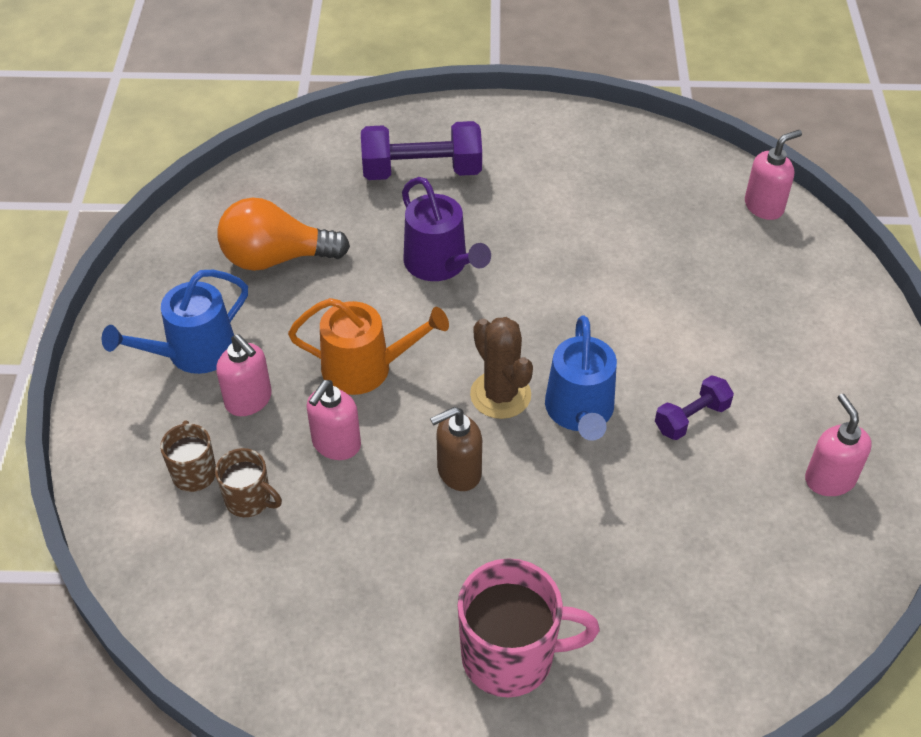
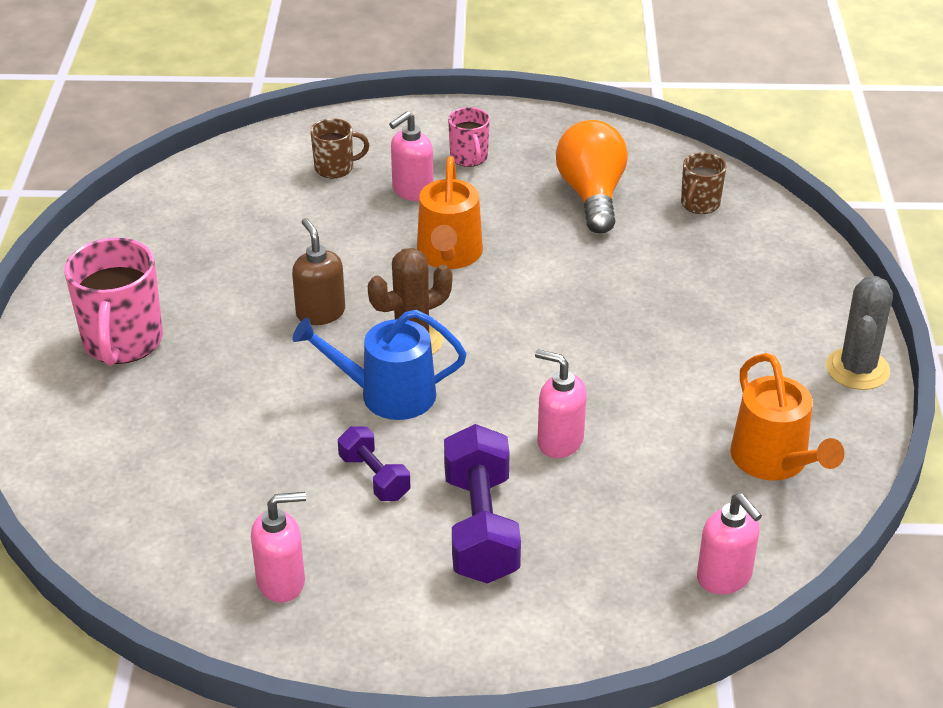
camera: 90 degrees right, 10 degrees down
blue watering can [102,270,248,374] -> pink mug [448,107,490,167]
brown mug [215,448,282,517] -> brown mug moved to [681,152,726,214]
pink soap dispenser [307,380,361,460] -> pink soap dispenser moved to [535,349,586,458]
purple dumbbell [361,121,482,180] -> purple dumbbell moved to [444,424,521,584]
purple watering can [402,177,491,281] -> none
none -> orange watering can [730,353,845,480]
none -> grey cactus [826,276,893,390]

